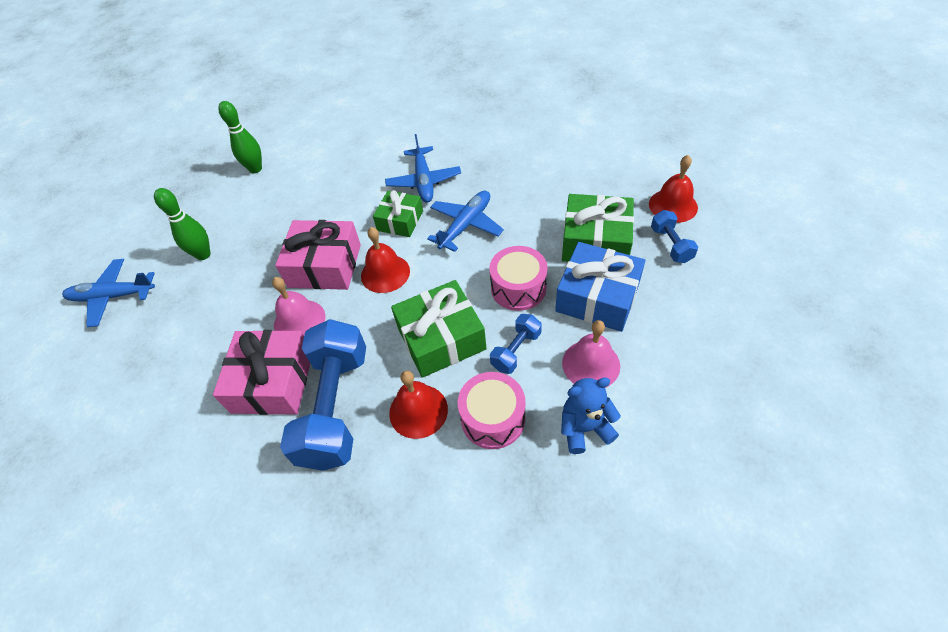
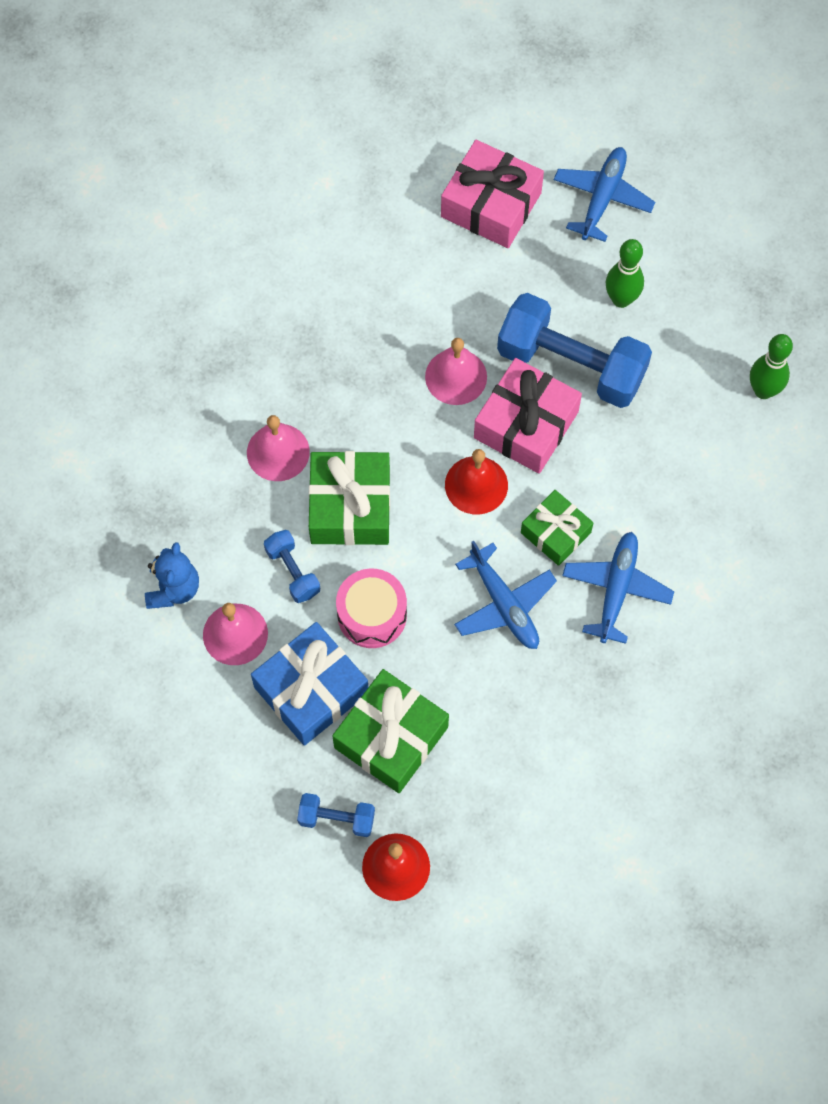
camera: 110 degrees right, 15 degrees up
pink gift [213,330,310,415] -> pink gift moved to [441,140,544,248]
blue dumbbell [280,319,366,471] -> blue dumbbell moved to [497,293,652,408]
blue plane [385,134,461,203] -> blue plane turned 90 degrees clockwise [562,532,674,644]
red bell [389,371,448,439] -> pink bell [247,415,310,481]
pink drum [458,372,526,449] -> none

